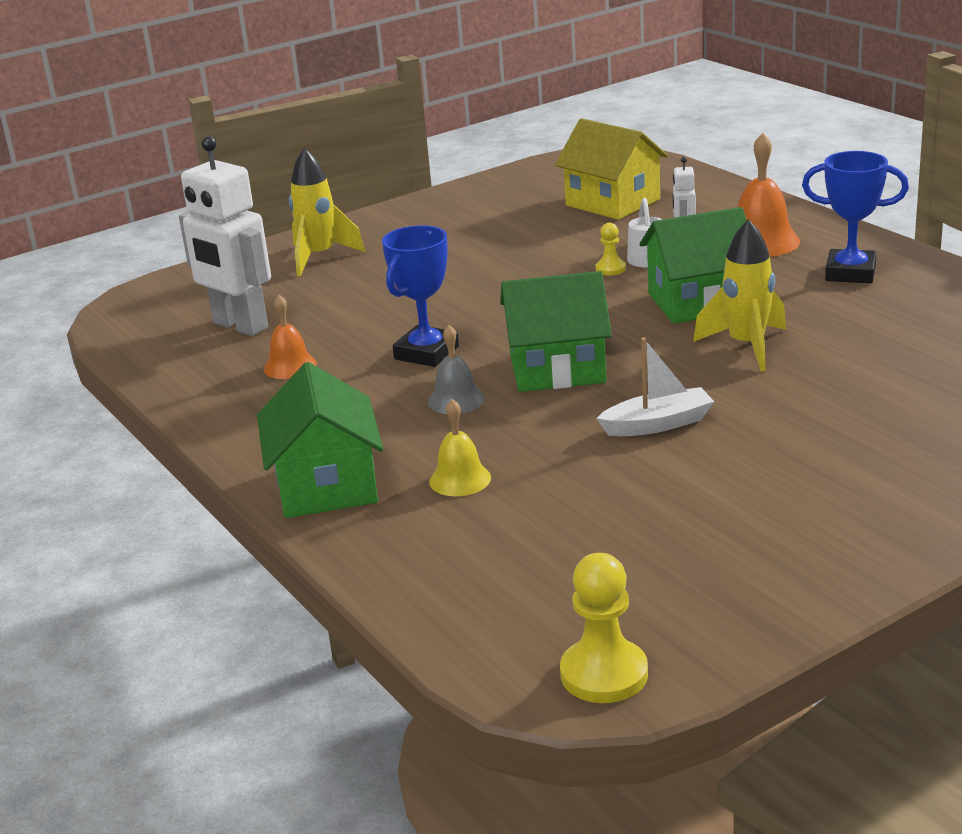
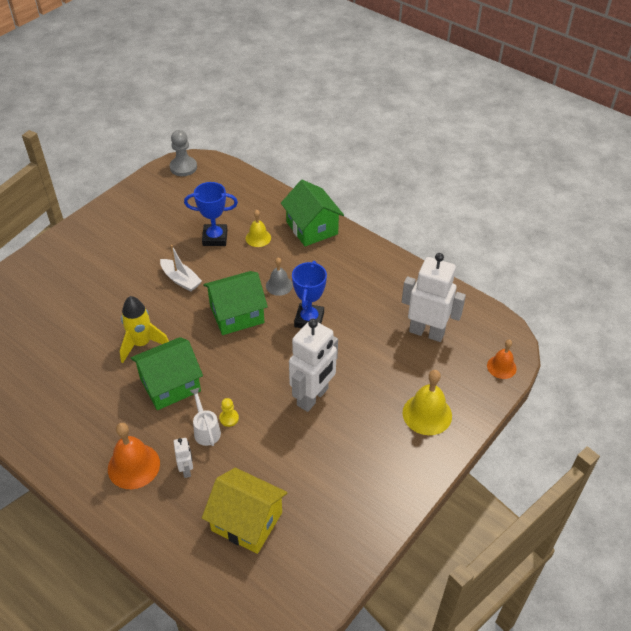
camera: 160 degrees right, 20 degrees up
orange bell [264,295,317,379] -> orange bell moved to [487,340,517,379]
yellow rocket [289,148,365,276] -> yellow bell [403,370,452,435]
yellow pawn [560,553,648,703] -> grey pawn [170,130,197,176]
white boat [596,338,714,436] -> white boat turned 105 degrees counterclockwise [160,245,202,292]
blue trophy [802,151,909,283] -> blue trophy moved to [184,182,238,246]
none -> white robot [289,319,338,412]

